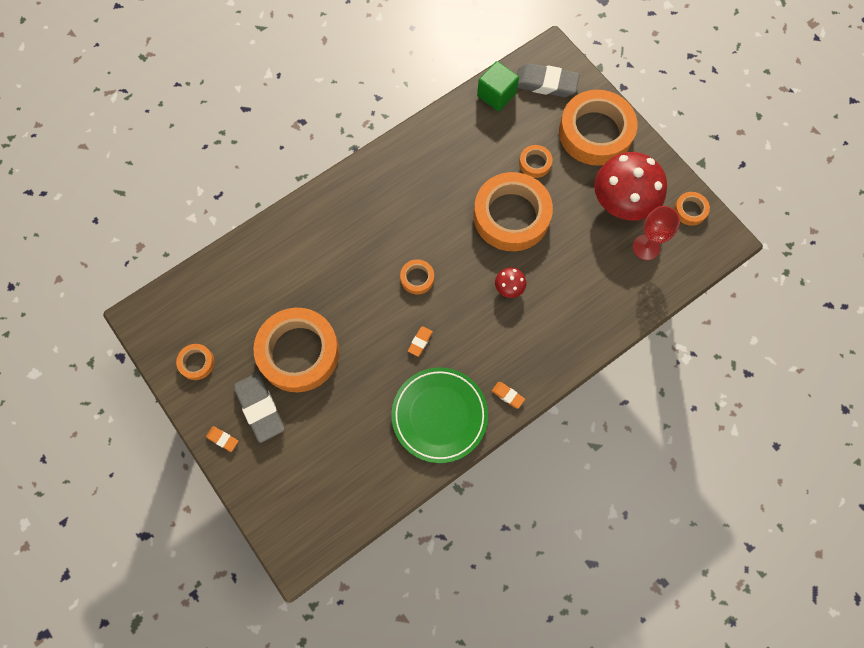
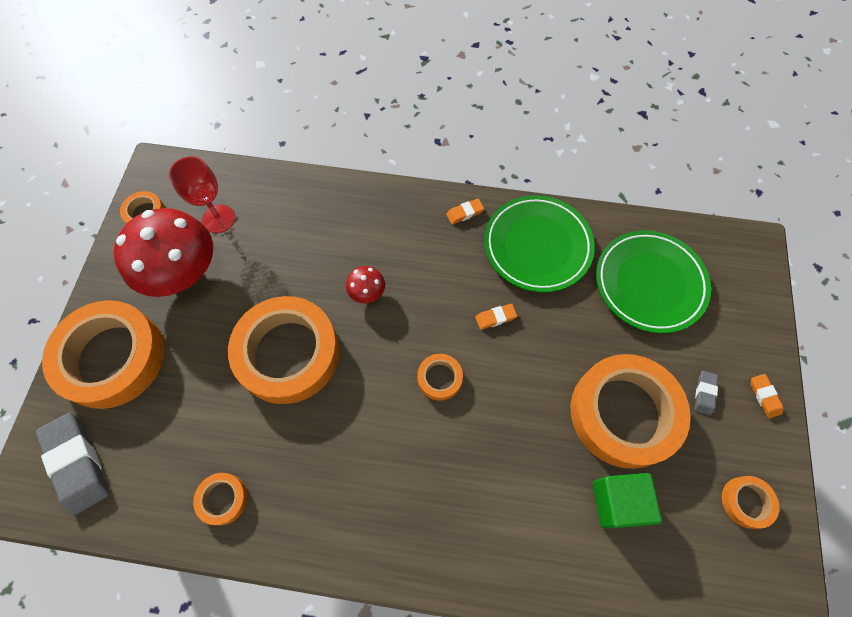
camera: 135 degrees left, 5 degrees down
grey eraser [234,373,284,443] -> grey eraser [695,371,718,415], size x0.46
green cube [477,61,519,111] -> green cube moved to [593,473,662,529]
orange eraser [492,382,525,409] -> orange eraser turned 75 degrees clockwise [446,199,484,224]
orange tape [519,145,553,178] -> orange tape moved to [193,473,247,525]
none -> green plate [596,230,711,333]

